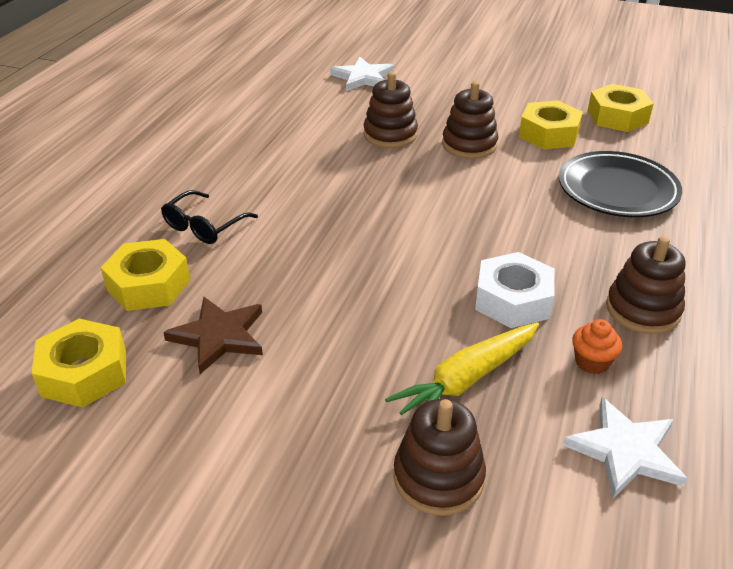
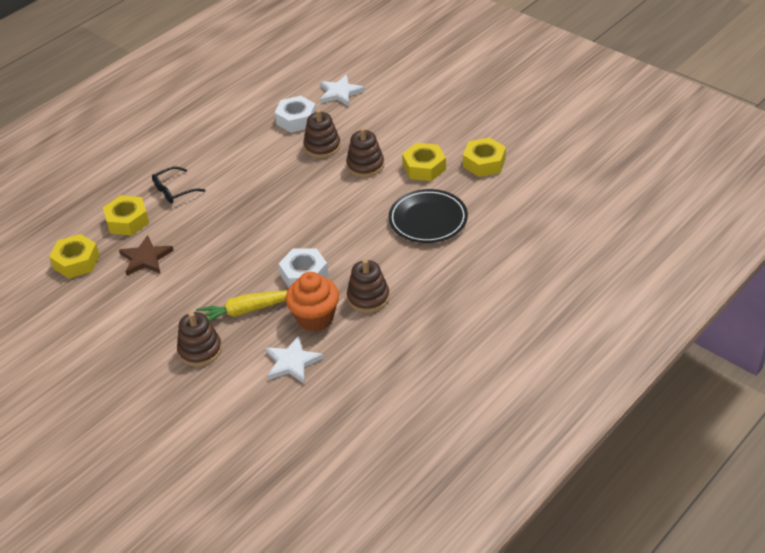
camera: 25 degrees right, 5 degrees up
orange cupcake [572,319,622,374] -> orange cupcake [285,272,339,332], size x2.02
none -> white nut [275,96,316,133]

